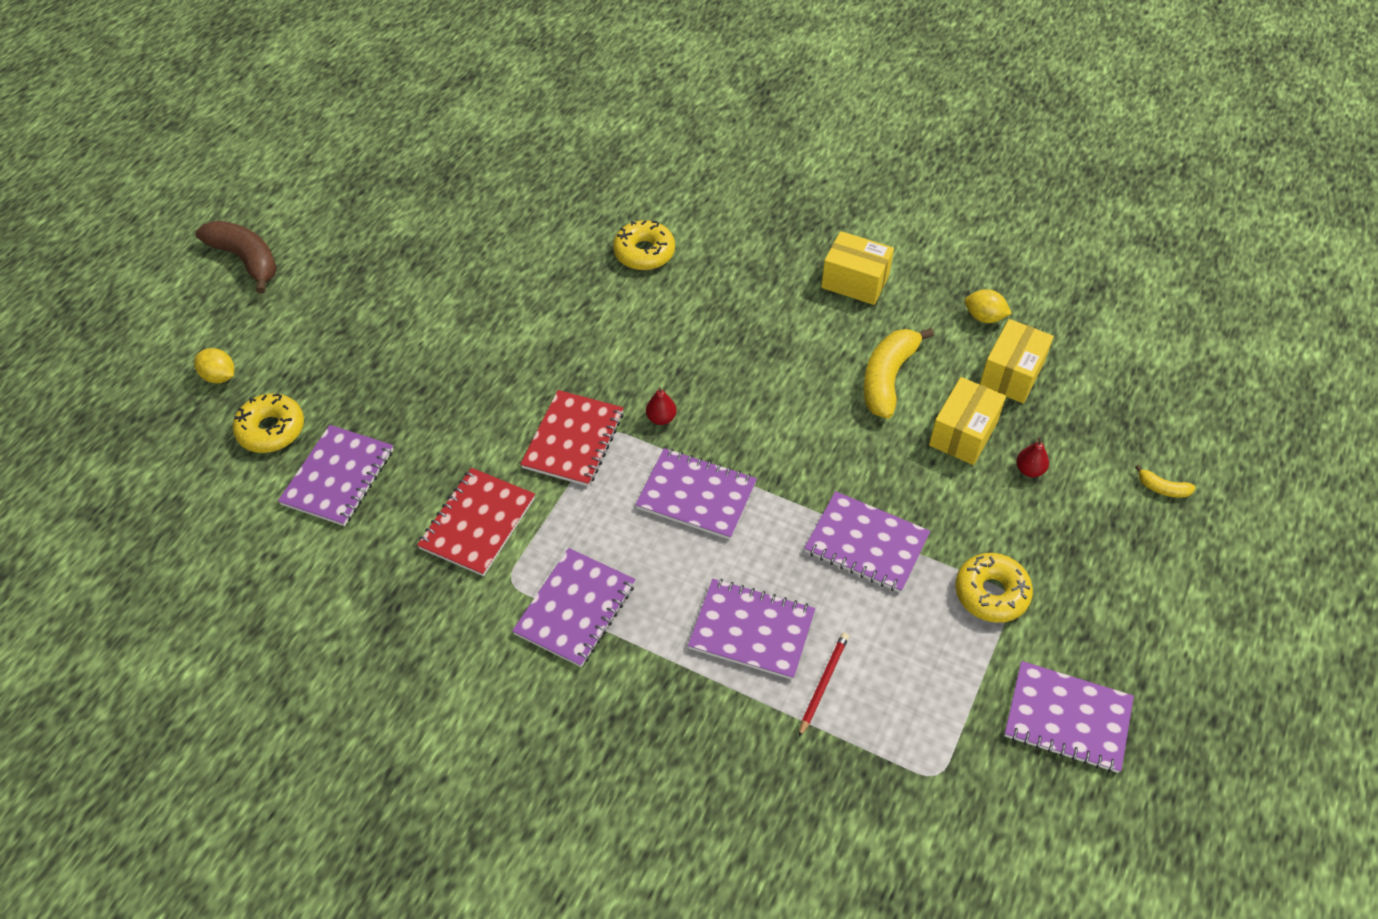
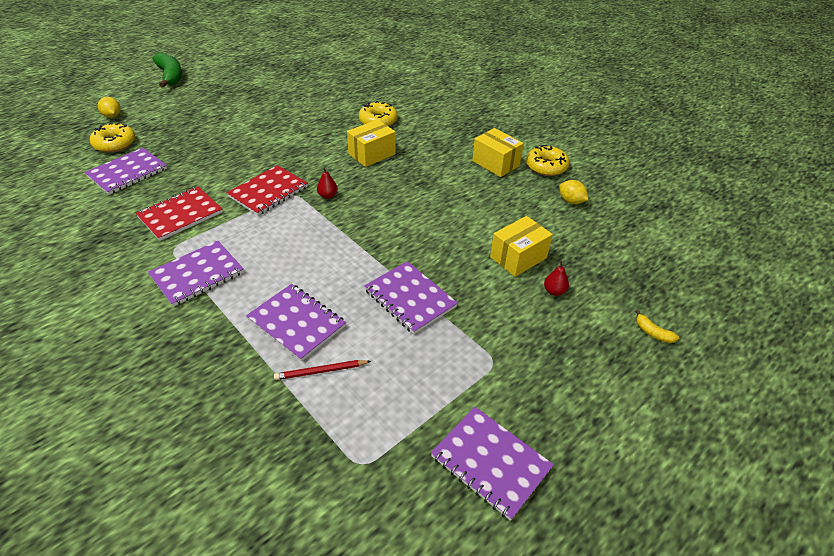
camera: 20 degrees right, 10 degrees down
brown banana [196,221,277,294] -> green banana [152,52,182,88]
purple notebook [635,448,757,540] -> none
red pencil [799,633,849,737] -> red pencil turned 150 degrees counterclockwise [274,360,371,380]
yellow banana [863,328,934,419] -> none
yellow donut [955,553,1033,623] -> yellow donut moved to [526,145,569,176]
yellow box [980,319,1054,403] -> yellow box moved to [347,119,396,167]

